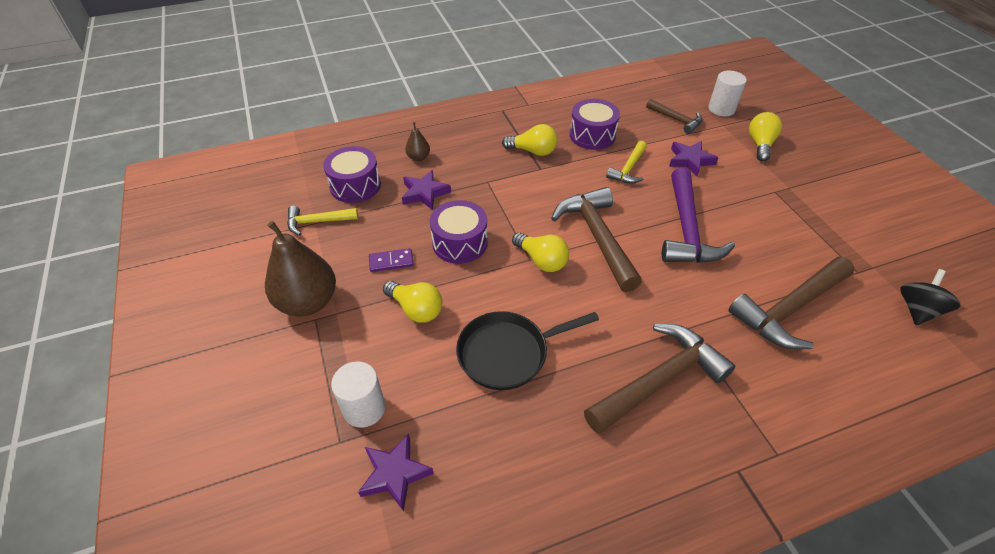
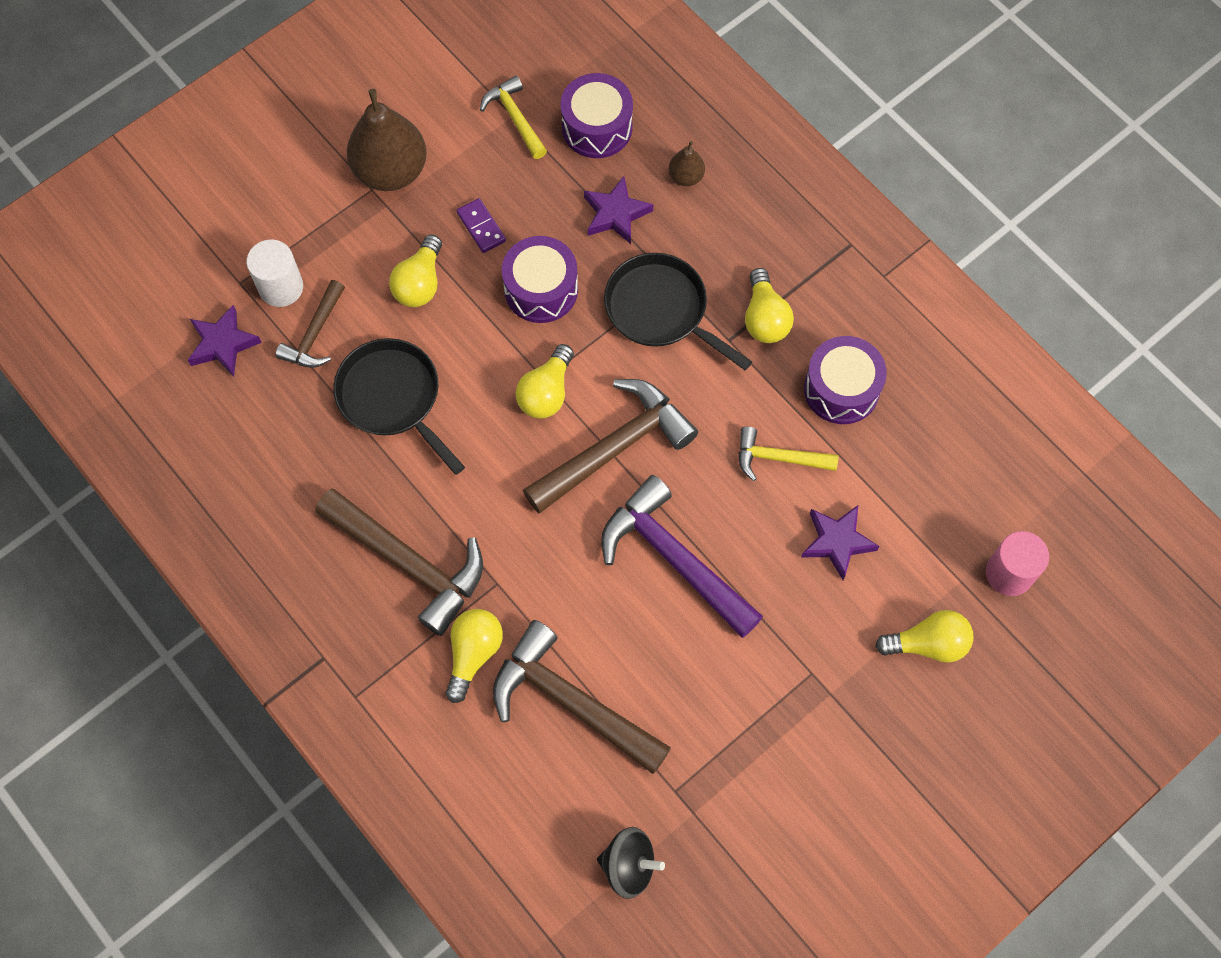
camera: 70 degrees right, 20 degrees up
brown hammer [646,99,703,134] -> brown hammer moved to [275,280,345,368]
purple hammer [662,168,735,263] -> purple hammer turned 60 degrees clockwise [601,475,763,638]
white cylinder [708,71,747,116] -> pink cylinder [986,531,1049,596]
none -> yellow light bulb [446,609,503,703]
none -> black pan [604,253,752,370]

